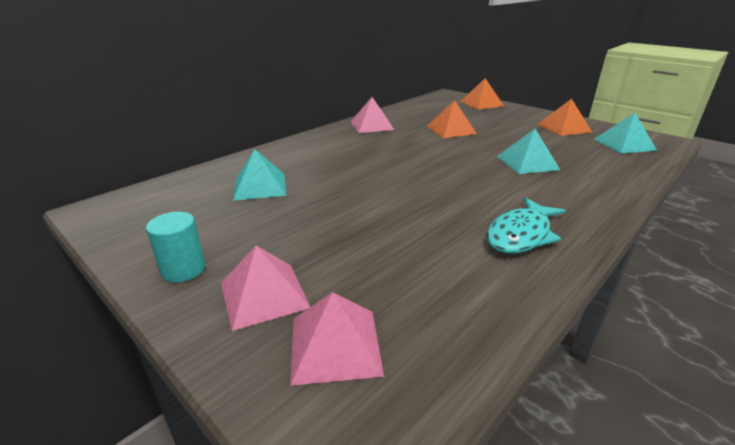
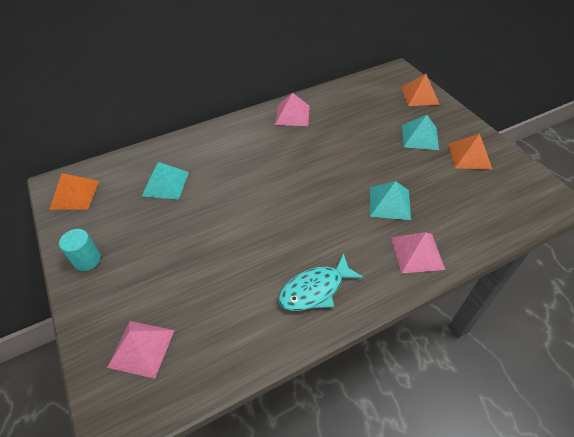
camera: 20 degrees right, 20 degrees up
pink pyramid [221,246,310,331] -> pink pyramid moved to [391,232,445,273]
orange pyramid [427,100,477,138] -> orange pyramid moved to [49,173,99,210]
turquoise pyramid [594,113,657,154] -> turquoise pyramid moved to [402,115,439,150]

